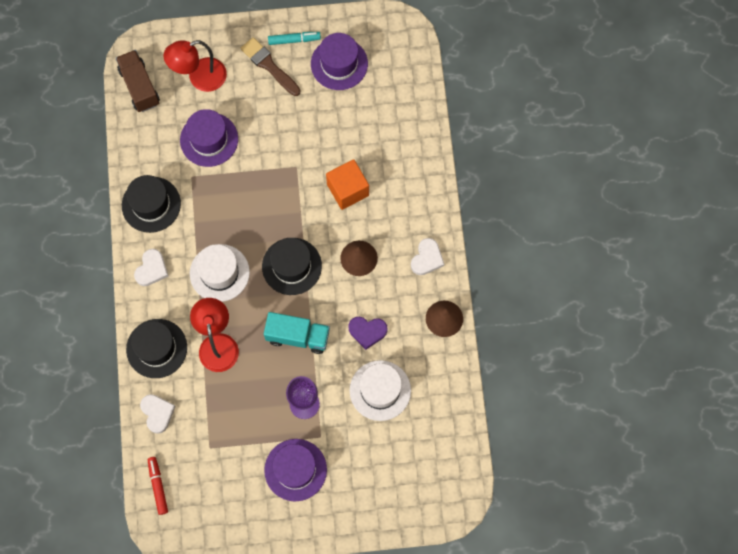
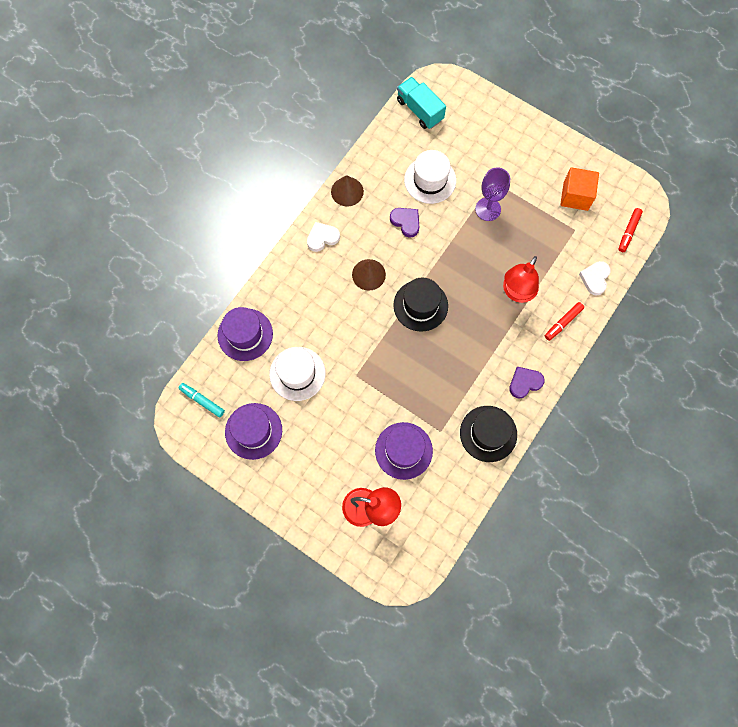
camera: 140 degrees left, 0 degrees up
brown truck [116,50,160,112] -> none
black hat [126,319,187,378] -> red marker [545,302,584,341]
white heart [134,249,168,286] -> purple heart [509,366,545,399]
white hat [190,244,250,302] -> white hat moved to [269,347,326,401]
brown brush [241,37,300,96] -> none
turquoise truck [264,312,330,354] -> turquoise truck moved to [397,77,446,129]
purple hat [264,439,327,501] -> purple hat moved to [217,307,273,361]
turquoise marker [268,32,321,45] -> turquoise marker moved to [179,383,225,417]
orange cube [326,159,369,210] -> orange cube moved to [560,167,599,211]

